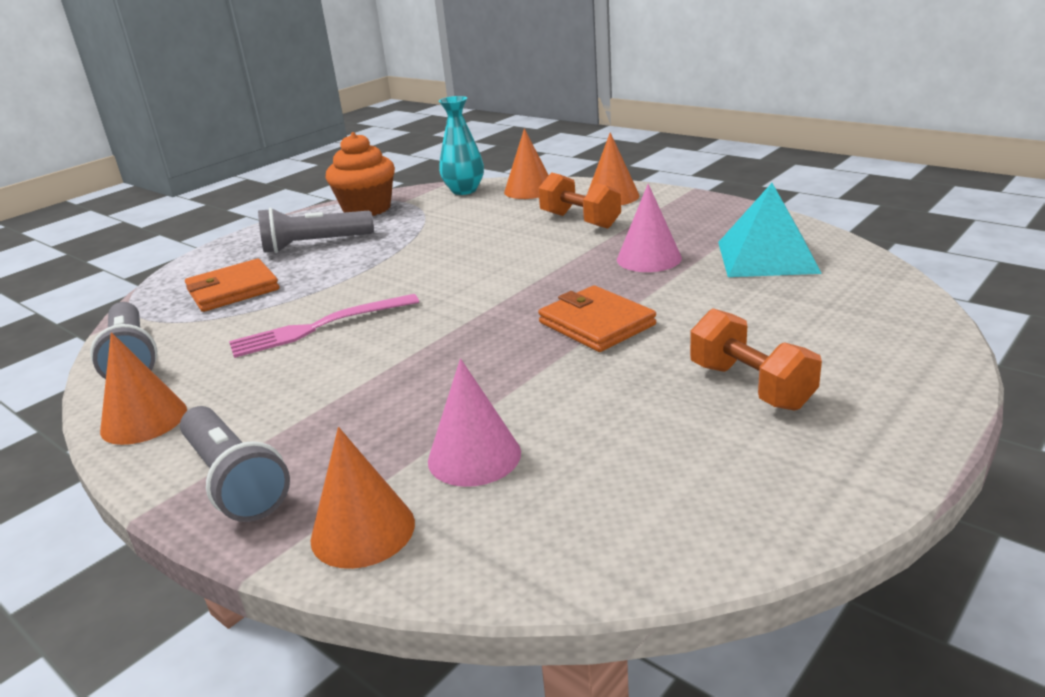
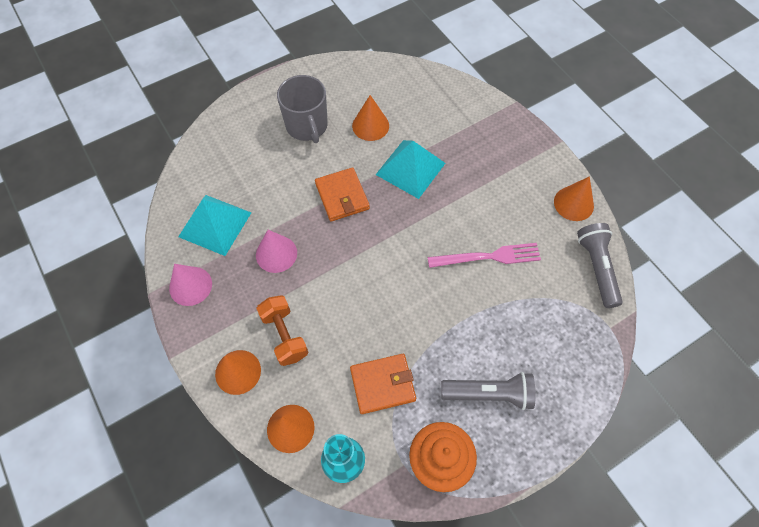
camera: 165 degrees left, 35 degrees up
grey flashlight [180,406,290,522] -> none
orange wallet [185,259,279,312] -> orange wallet moved to [350,354,416,414]
orange cone [310,427,415,569] -> orange cone moved to [352,95,389,141]
pink cone [428,358,521,487] -> pink cone moved to [169,264,212,306]
orange dumbbell [690,309,822,411] -> grey mug [277,75,328,143]
none -> turquoise pyramid [376,140,446,199]

